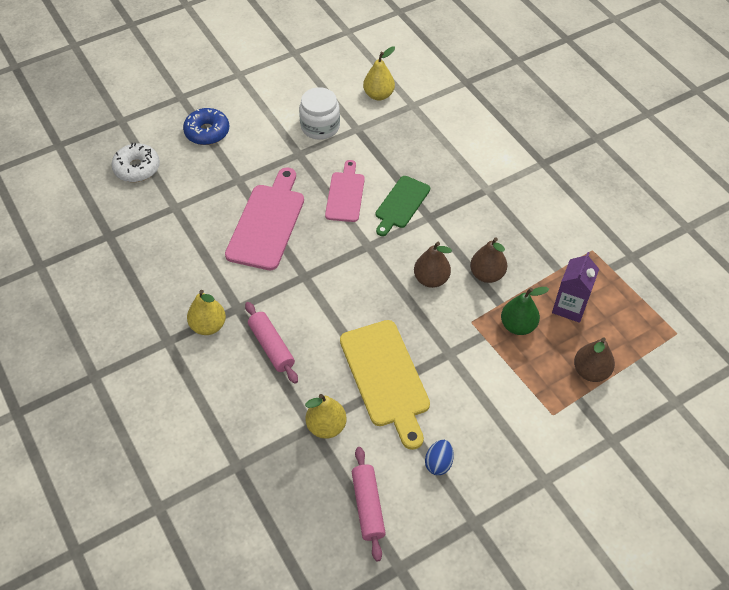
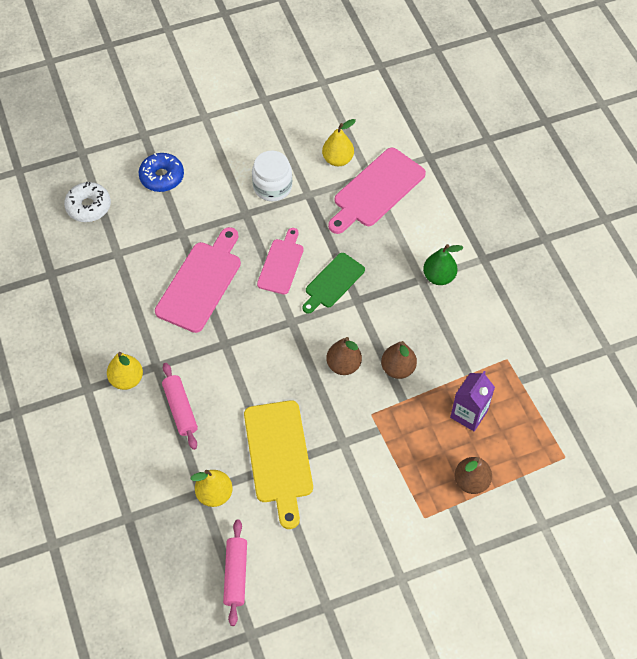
camera: 10 degrees right, 5 degrees up
blue egg [425,440,454,475] -> none
green pear [501,287,549,335] -> green pear moved to [423,244,463,285]
none -> pink cutting board [328,148,426,234]

